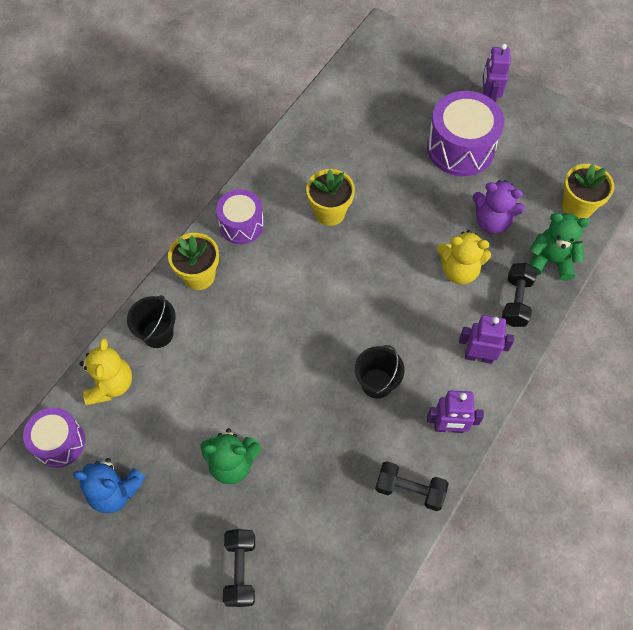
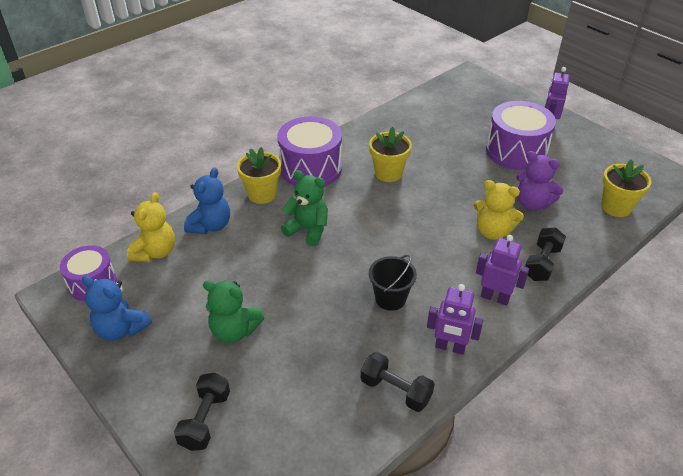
camera: 15 degrees right, 20 degrees down
black bucket [127,295,176,348] -> blue teddy bear [184,167,230,234]
purple drum [216,189,264,244] -> purple drum [278,116,342,186], size x1.60
green teddy bear [529,213,590,281] -> green teddy bear moved to [281,170,328,246]

